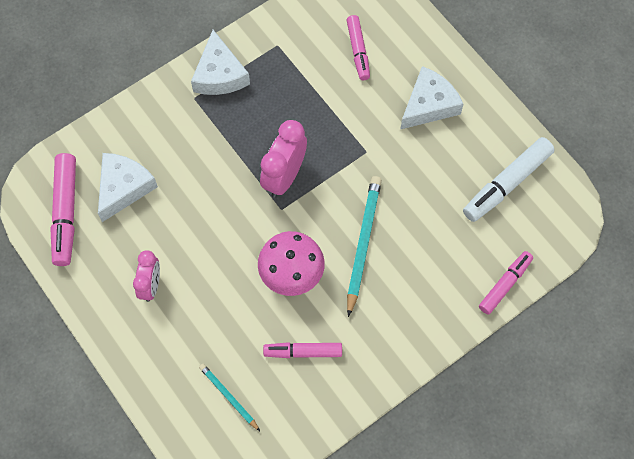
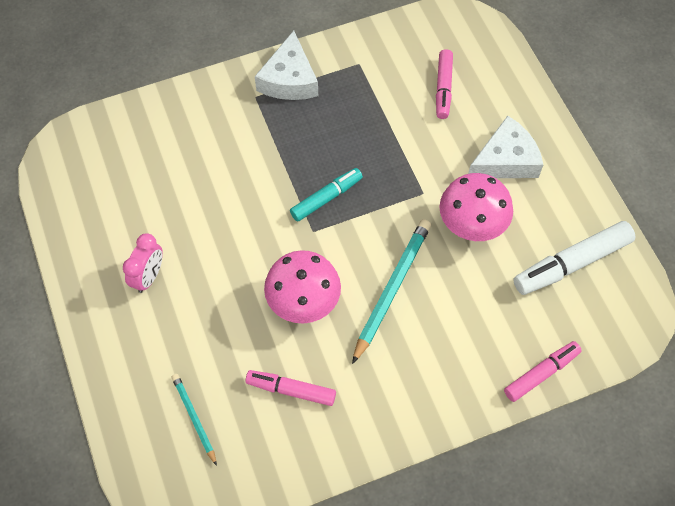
camera: 15 degrees right, 5 degrees down
pink marker [50,153,76,266] -> none
white cheese [98,153,158,222] -> none
pink clock [260,120,307,198] -> turquoise marker [290,168,363,221]
none -> pink mushroom [439,173,513,241]

